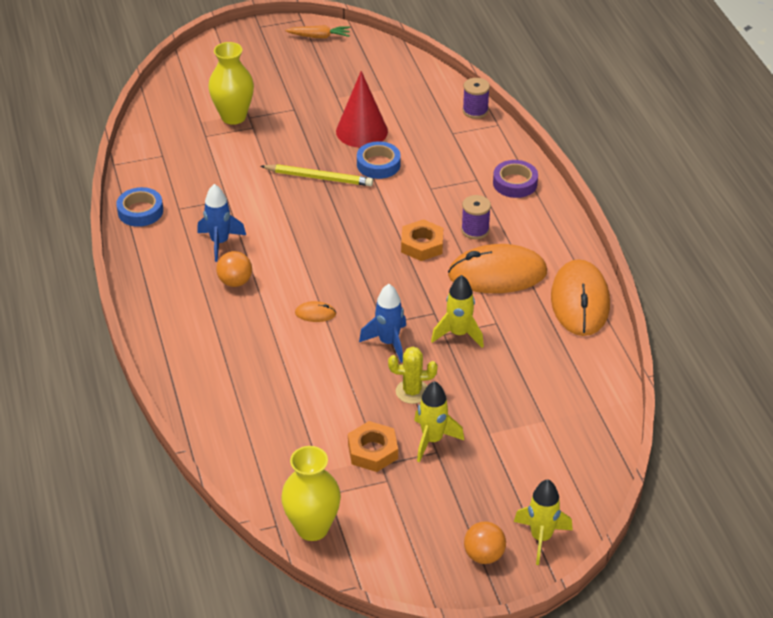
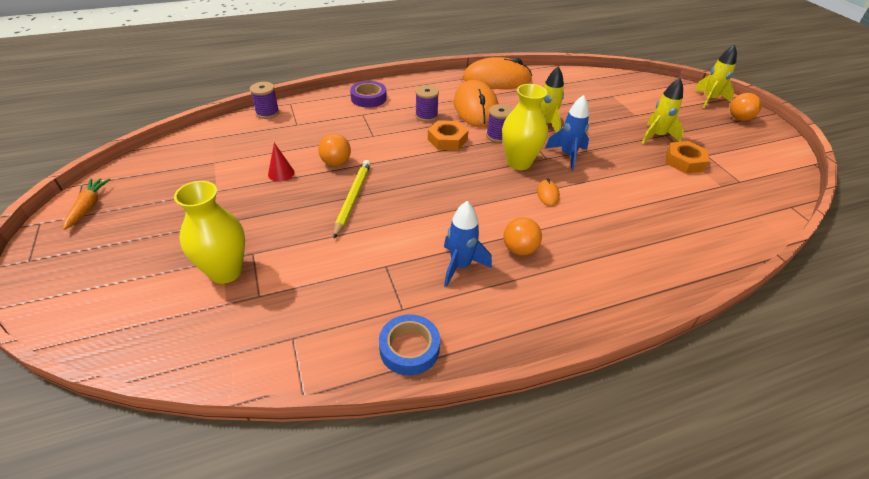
camera: 95 degrees left, 0 degrees up
yellow vase [281,446,341,541] -> yellow vase moved to [502,84,548,170]
red cone [336,71,388,148] -> red cone [268,143,295,182], size x0.49
blue tape [357,141,401,179] -> orange ball [318,134,351,166]
yellow cactus [388,347,437,404] -> none
none -> purple spool [486,104,513,143]

